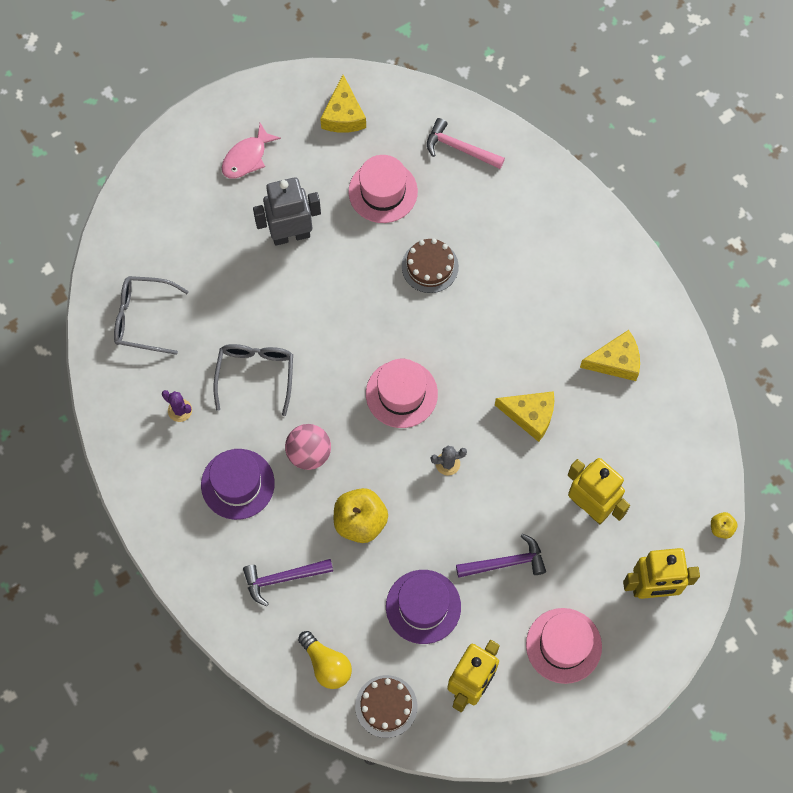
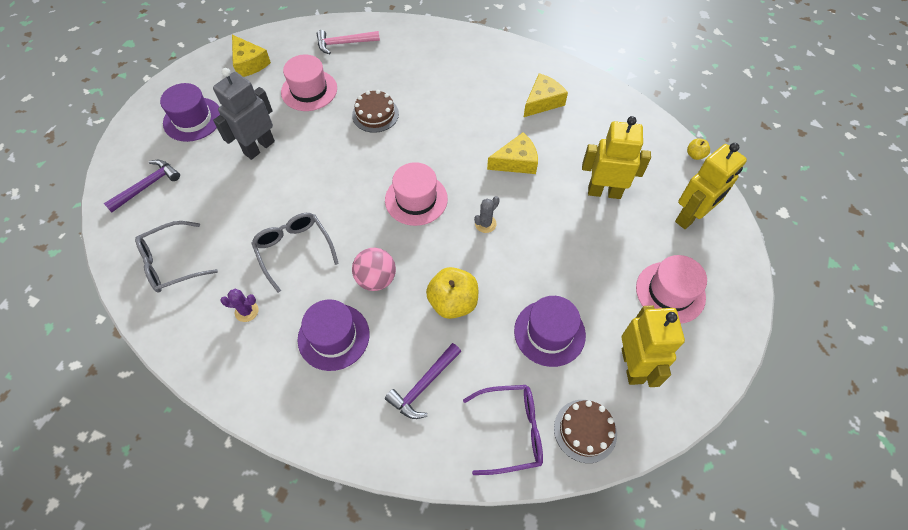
camera: 35 degrees left, 10 degrees down
pink fish [222,123,281,179] -> purple hat [160,83,220,142]
yellow light bulb [298,631,352,689] -> purple glasses [463,385,543,475]
purple hammer [456,533,546,578] -> purple hammer moved to [103,160,180,212]

